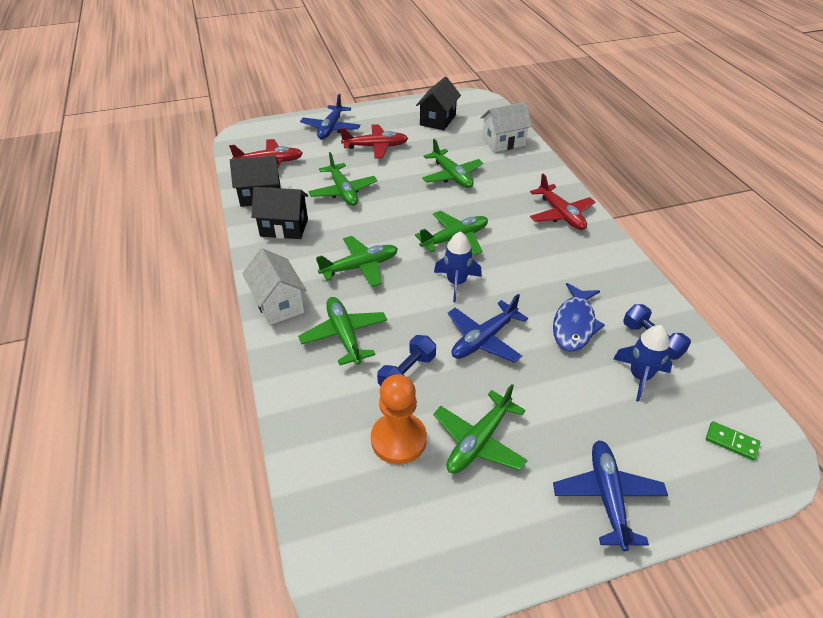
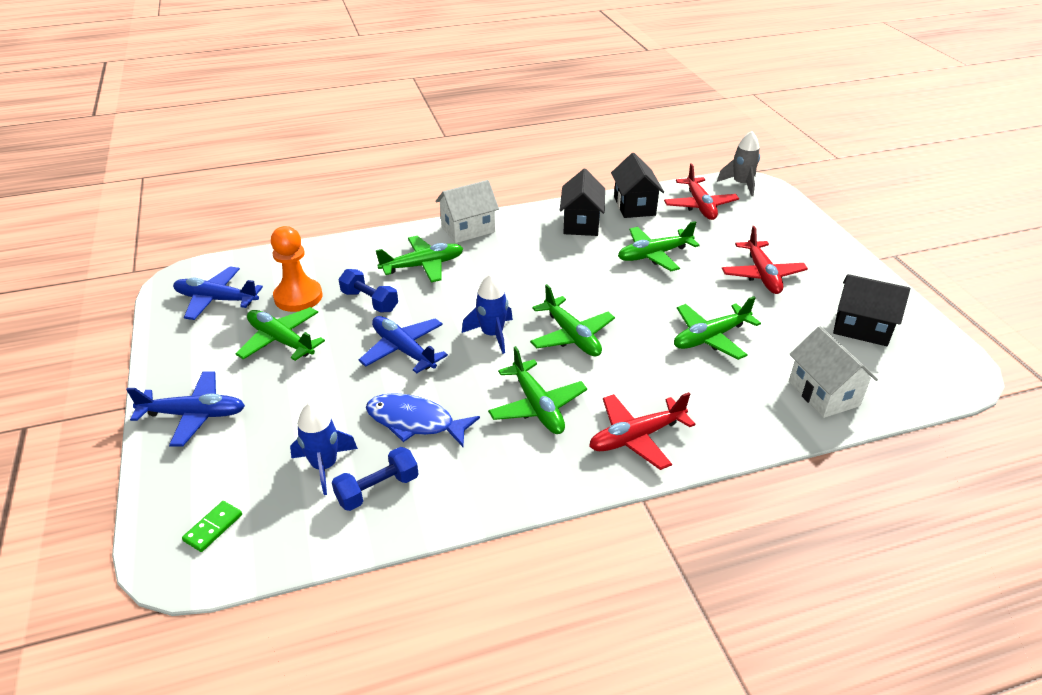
camera: 90 degrees right, 5 degrees down
blue plane [300,94,361,140] -> blue plane moved to [173,266,263,320]
green plane [316,236,398,287] -> green plane moved to [488,346,587,434]
none -> grey rocket [717,131,760,196]

